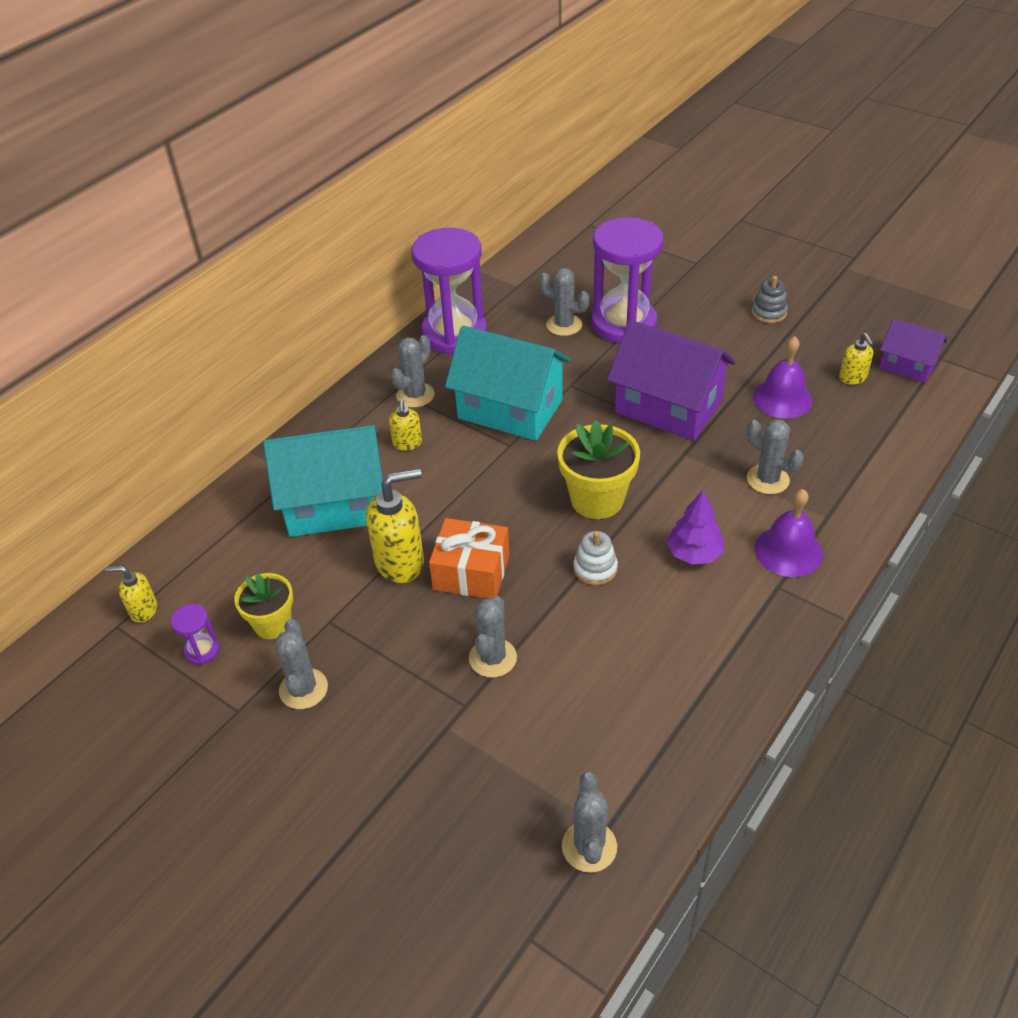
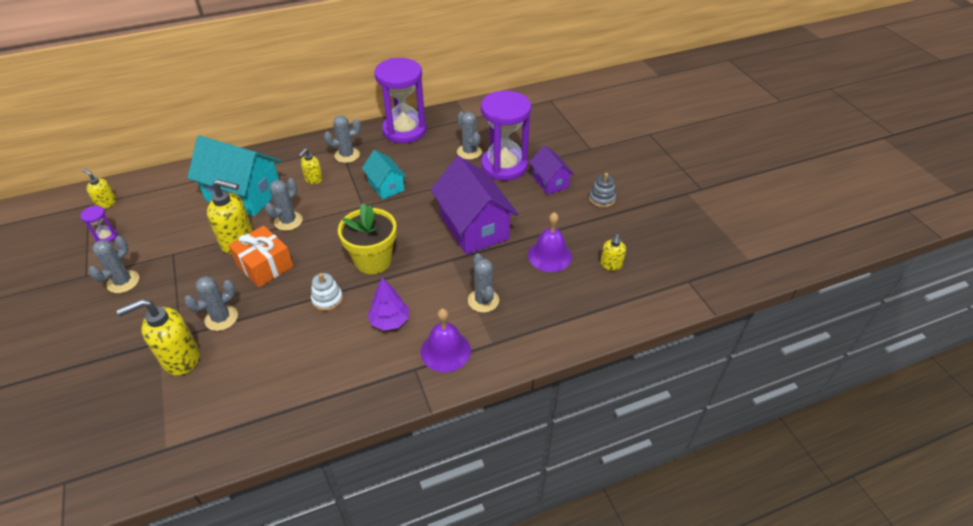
camera: 30 degrees right, 0 degrees up
yellow flower pot [234,573,293,639] -> none
turquoise house [445,326,571,441] -> turquoise house [362,150,407,199], size x0.55
grey cactus [562,772,617,873] -> grey cactus moved to [265,178,303,231]
purple house [879,319,947,383] -> purple house moved to [529,145,574,195]
none -> yellow soap dispenser [117,299,200,376]

